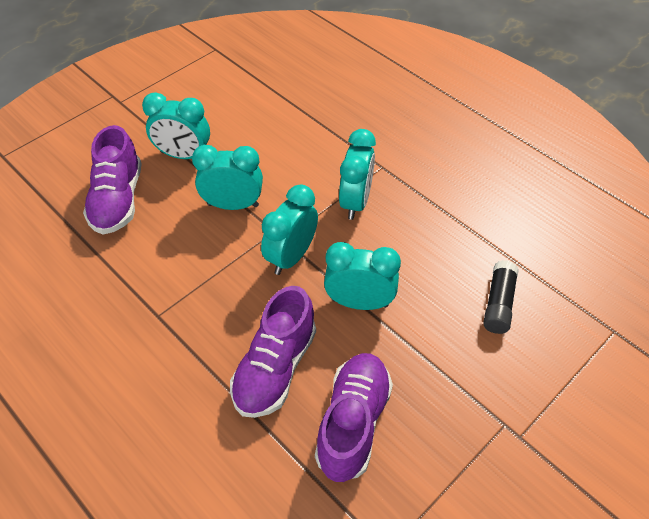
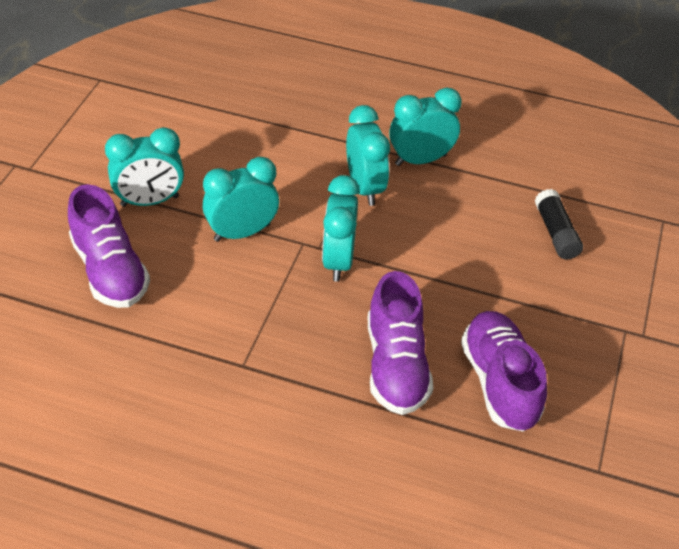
camera: 30 degrees left, 5 degrees down
turquoise clock [324,242,401,310] -> turquoise clock moved to [389,87,462,166]

